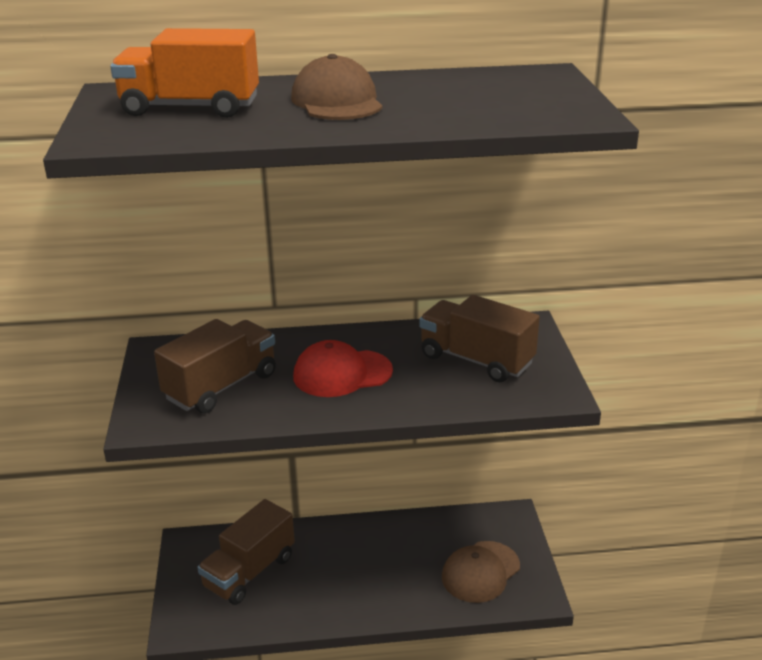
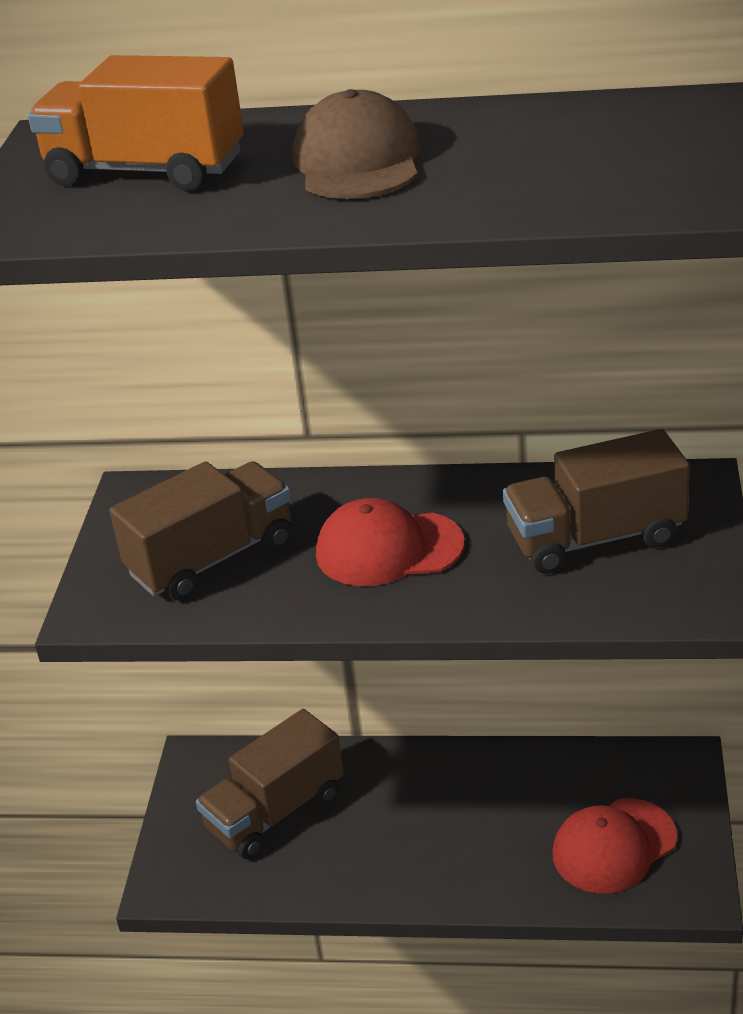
camera: 15 degrees right, 5 degrees up
brown truck [419,295,540,382] -> brown truck turned 60 degrees counterclockwise [503,429,690,574]
brown cap [442,541,520,603] -> red cap [552,798,677,894]

